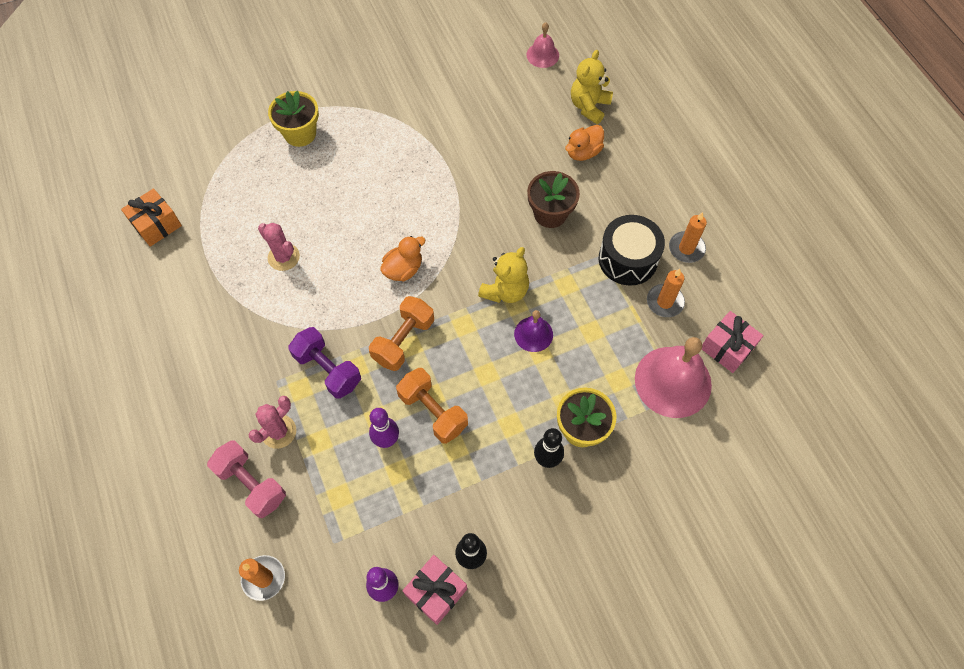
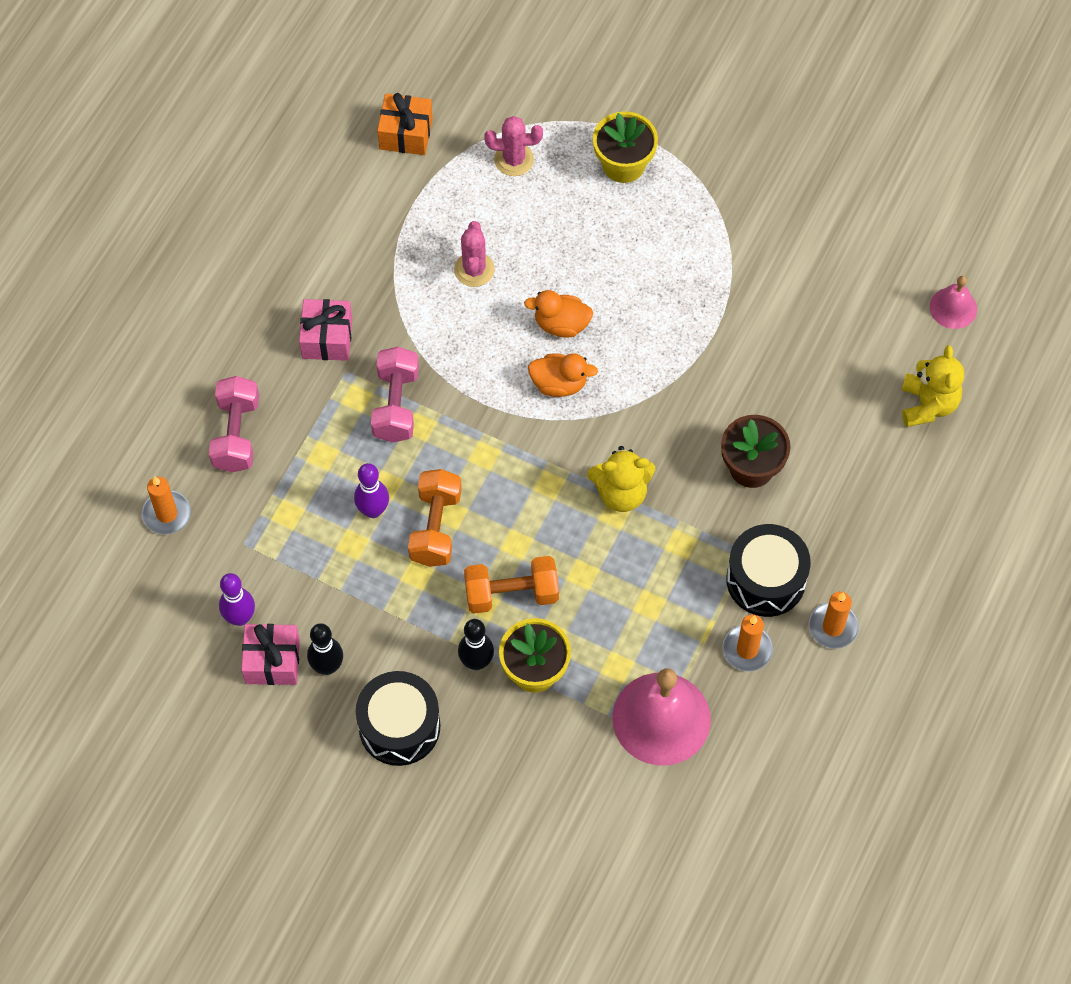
camera: 50 degrees right, 0 degrees up
pink cactus [249,396,296,449] -> pink cactus moved to [484,116,543,176]
purple dumbbell [288,327,361,399] -> pink dumbbell [371,347,419,443]
orange dumbbell [369,296,434,371] -> orange dumbbell moved to [464,556,559,614]
purple bell [514,310,553,352] -> none
orange duck [565,125,604,161] -> orange duck moved to [524,290,593,338]
yellow teddy bear [571,50,613,124] -> yellow teddy bear turned 105 degrees clockwise [902,345,964,427]
pink gift [702,311,764,373] -> pink gift moved to [299,299,353,361]
none -> black drum [356,671,440,766]

